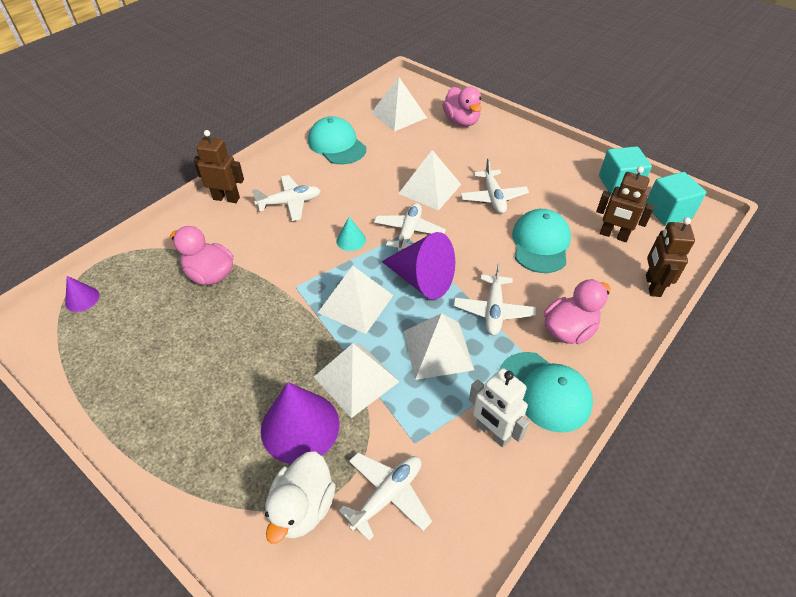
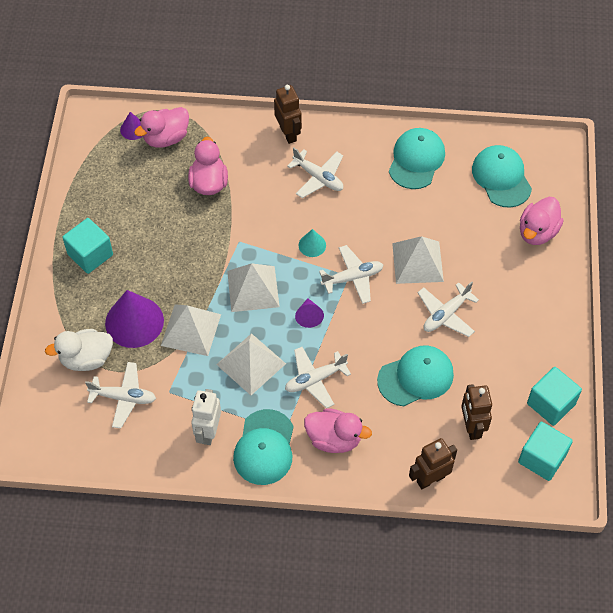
camera: 55 degrees right, 10 degrees up
white pyramid [371,77,427,132] -> turquoise cap [472,145,532,208]
purple cone [381,232,455,300] -> purple cone [295,298,324,328], size x0.49
none -> turquoise cube [62,218,113,274]
none -> pink duck [134,107,189,148]

